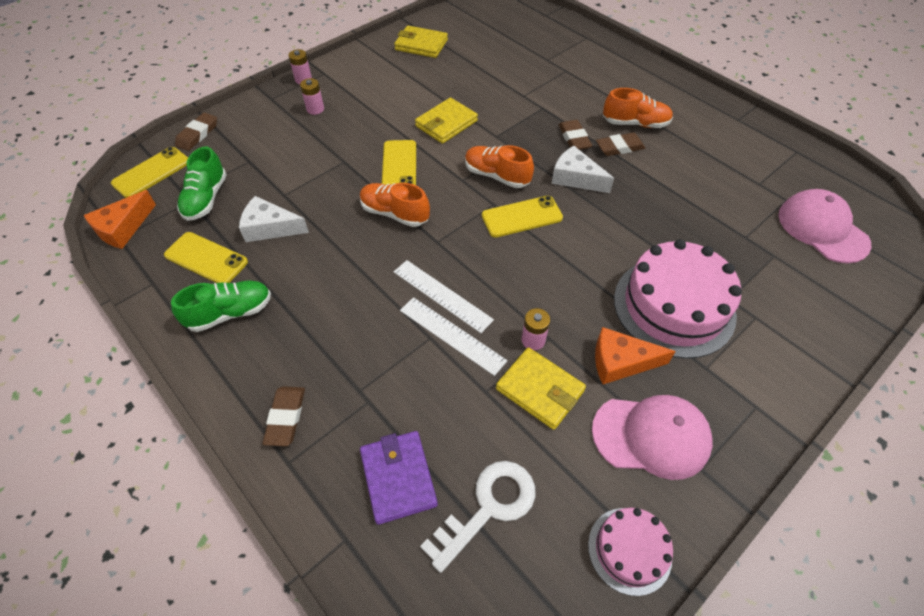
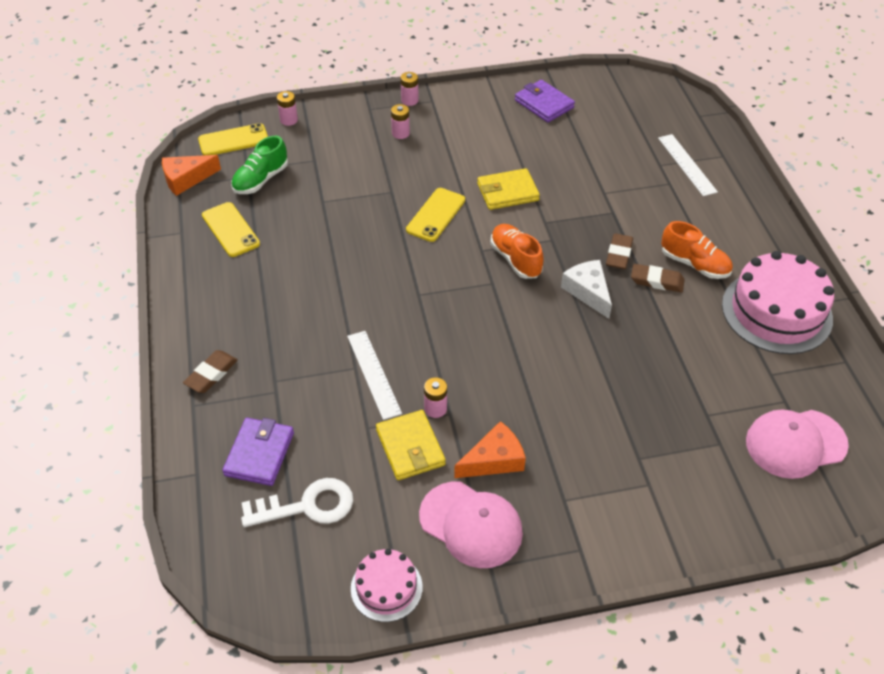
camera: 30 degrees right, 5 degrees down
green shoe [171,280,271,332] -> none
brown eraser [175,112,217,151] -> pink battery [277,91,298,126]
white cheese [239,196,309,242] -> none
orange shoe [360,183,430,227] -> none
yellow wallet [394,26,448,58] -> purple wallet [515,80,575,123]
white ruler [394,260,494,333] -> white ruler moved to [658,134,718,196]
yellow phone [482,196,563,238] -> none
orange cheese [595,327,676,384] -> orange cheese turned 120 degrees clockwise [454,421,526,478]
pink cake [614,239,742,359] -> pink cake moved to [722,251,834,354]
pink cap [778,189,871,263] -> pink cap turned 105 degrees counterclockwise [746,410,849,479]

